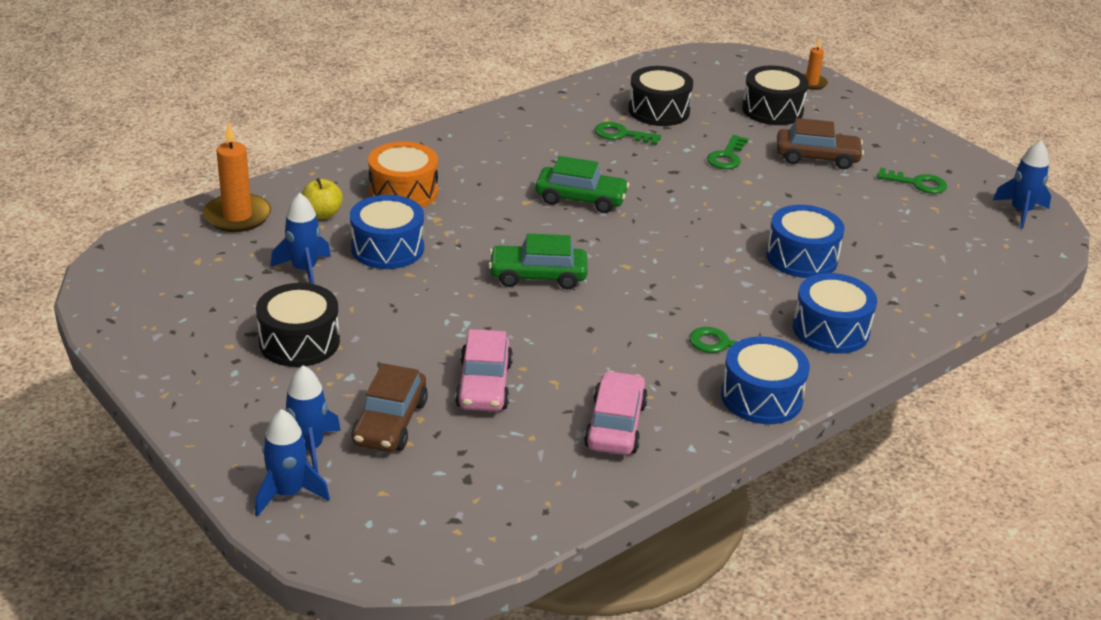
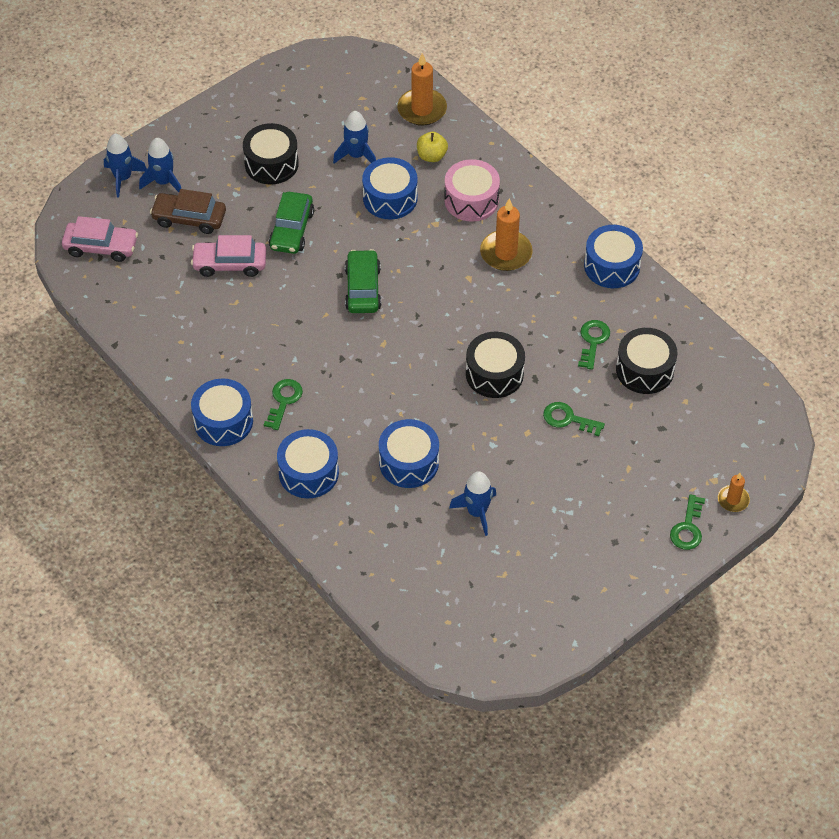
camera: 90 degrees right, 20 degrees up
orange drum [368,142,438,207] -> pink drum [444,159,500,221]
green car [535,156,629,213] -> green car moved to [269,192,314,254]
pink car [584,371,648,455] -> pink car moved to [62,216,138,262]
black drum [742,65,809,125] -> black drum moved to [466,332,525,398]
brown car [777,118,864,169] -> none
green key [877,168,947,194] -> green key moved to [670,494,705,550]
blue rocket [993,140,1051,229] -> blue rocket moved to [449,471,496,536]
none -> orange candle [480,198,532,271]
none -> blue drum [584,225,643,288]

